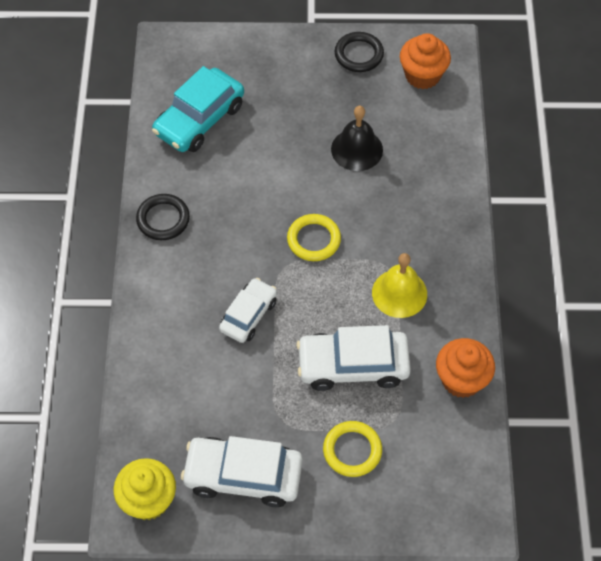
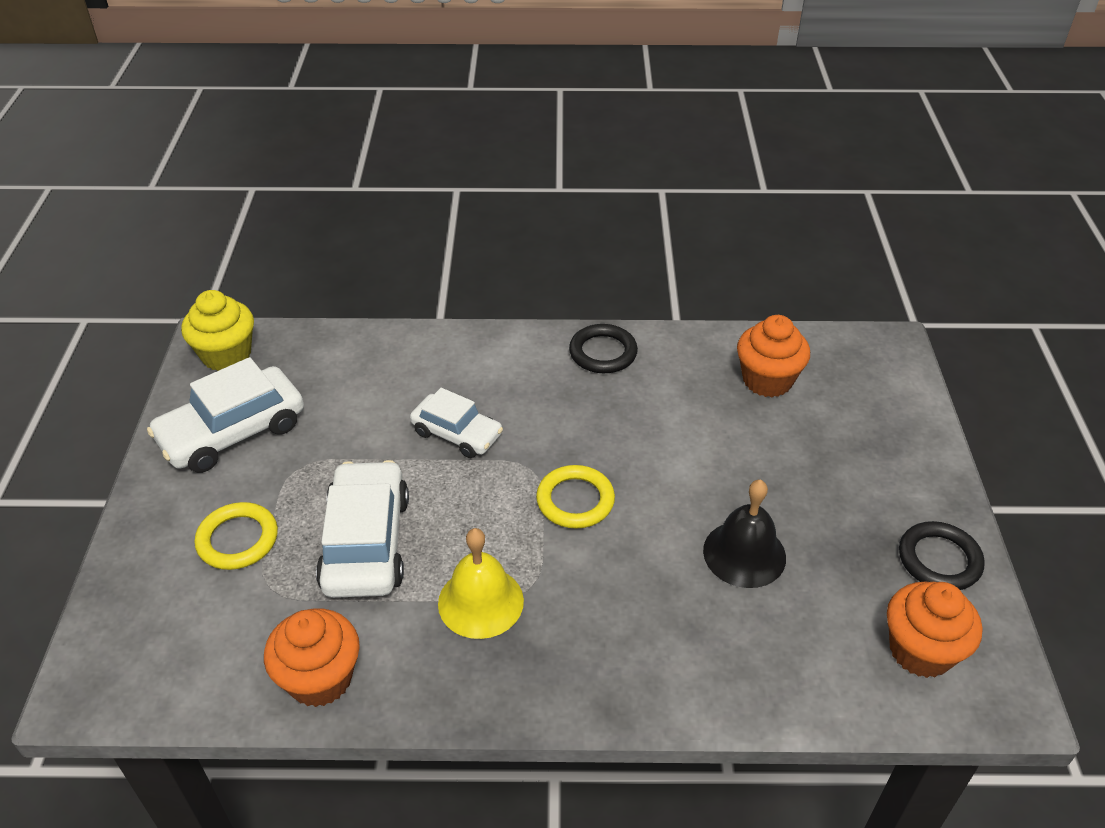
camera: 90 degrees right, 15 degrees down
turquoise car [152,66,244,152] -> orange cupcake [737,315,810,397]
white car [181,436,303,507] -> white car turned 135 degrees counterclockwise [147,357,304,473]

